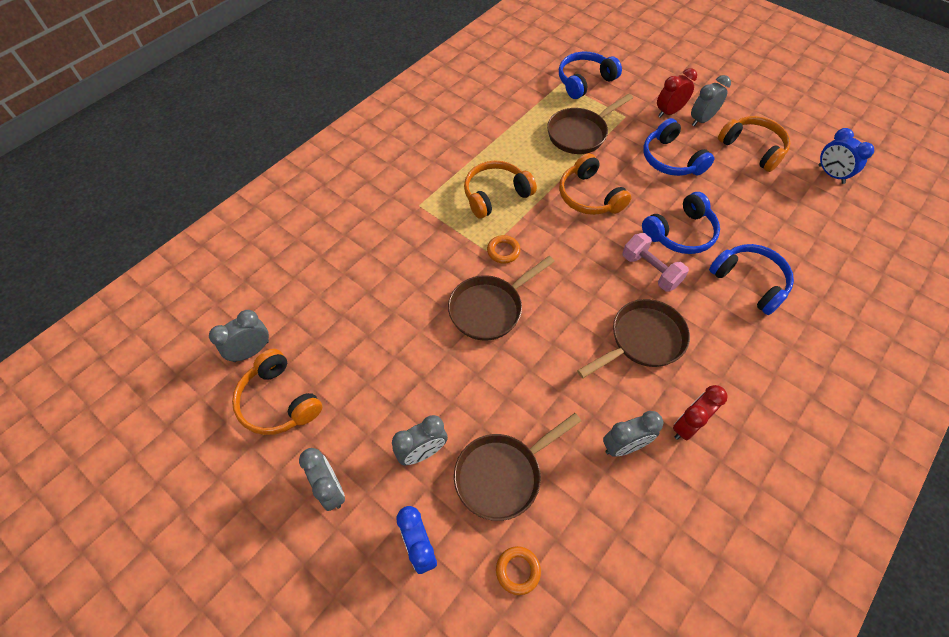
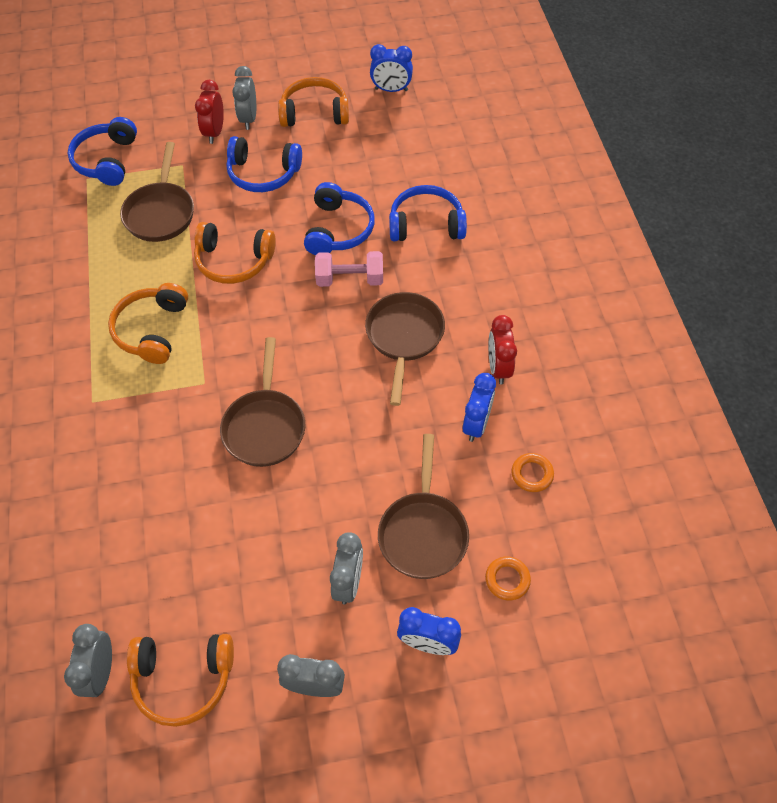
camera: 50 degrees left, 0 degrees up
orange ring [487,235,520,264] -> orange ring moved to [511,453,554,492]
grey clock [603,411,664,457] -> blue clock [463,373,496,442]

